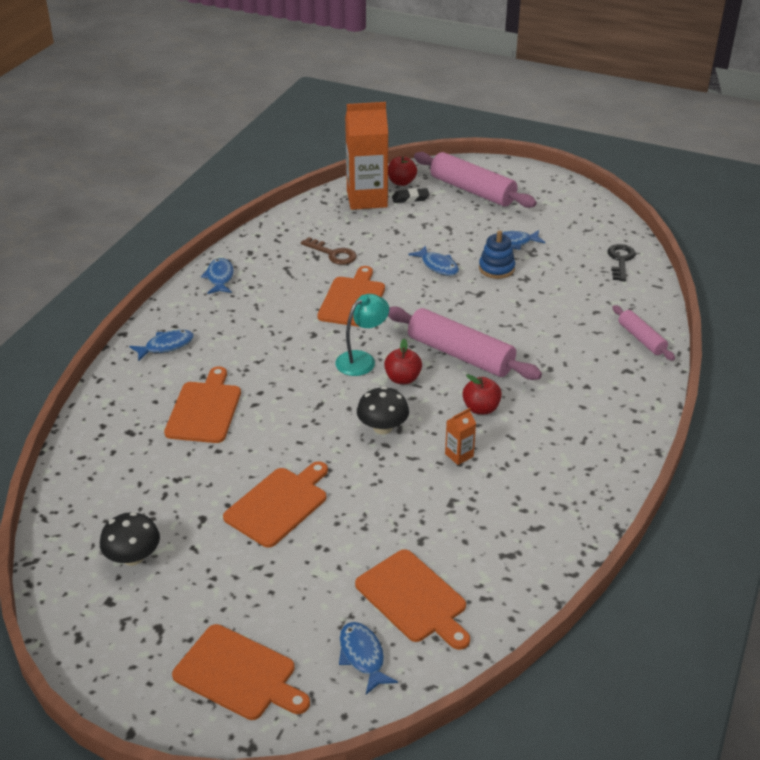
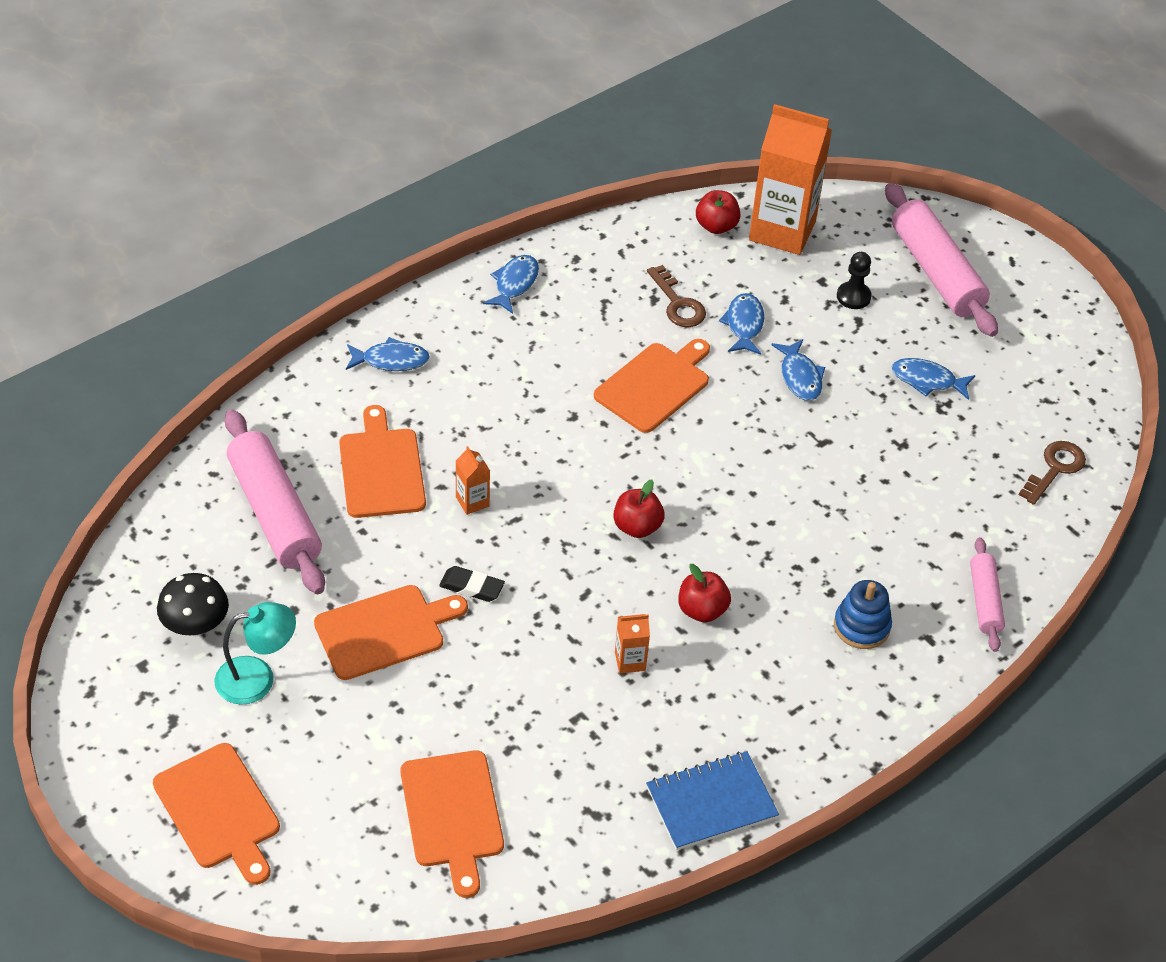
camera: 25 degrees right, 10 degrees up
orange cutting board [164,366,241,443] -> orange cutting board turned 45 degrees counterclockwise [339,405,426,518]
turquoise lamp [335,294,389,376] -> turquoise lamp moved to [215,602,296,705]
blue fish [339,622,398,694] -> blue fish moved to [719,293,764,355]
black mushroom [357,387,409,434] -> none
red apple [388,156,417,186] -> red apple moved to [696,190,741,234]
pink rolling pin [388,306,542,380] -> pink rolling pin moved to [225,409,325,594]
black eraser [392,188,430,203] -> black eraser moved to [439,566,505,602]
blue stacking toy [479,230,515,279] -> blue stacking toy moved to [834,580,892,649]
black key [608,244,636,281] -> brown key [1019,441,1086,505]
none -> orange carton [456,446,490,515]
none -> blue notebook [646,751,779,850]
none -> black pawn [837,252,872,309]

